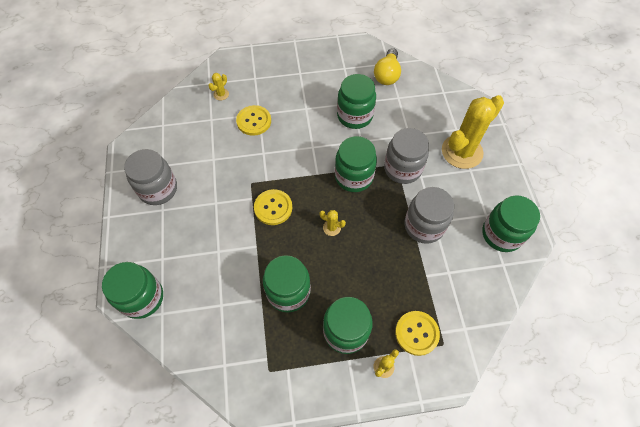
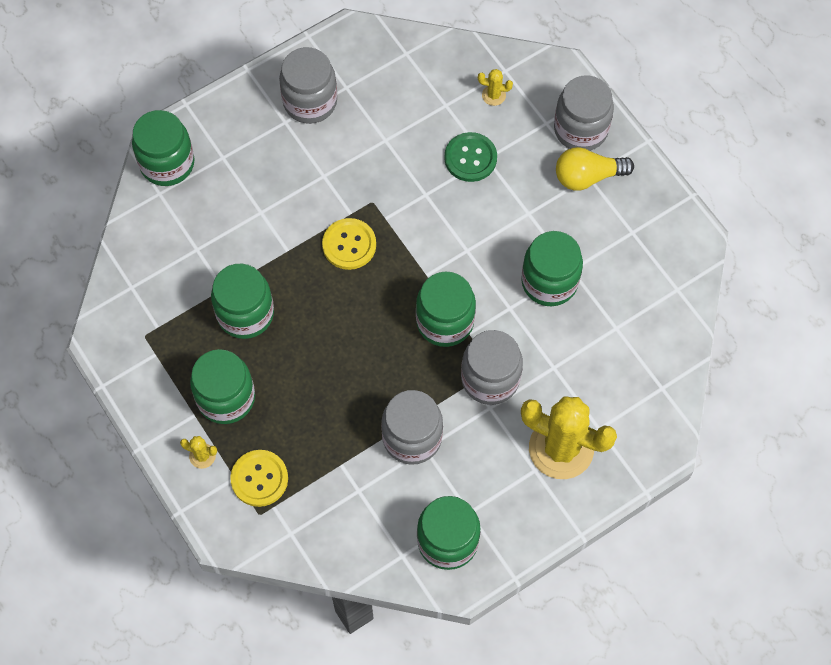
camera: 65 degrees right, 5 degrees up
yellow button [236,105,271,136] -> green button [444,132,497,182]
yellow cactus [319,210,346,236] -> none
yellow light bulb [374,48,401,85] -> yellow light bulb moved to [556,147,634,191]
none -> grey jar [554,75,614,151]

